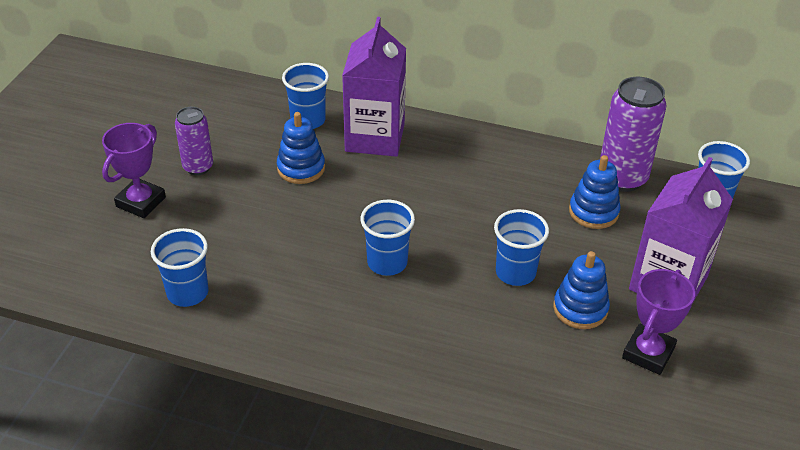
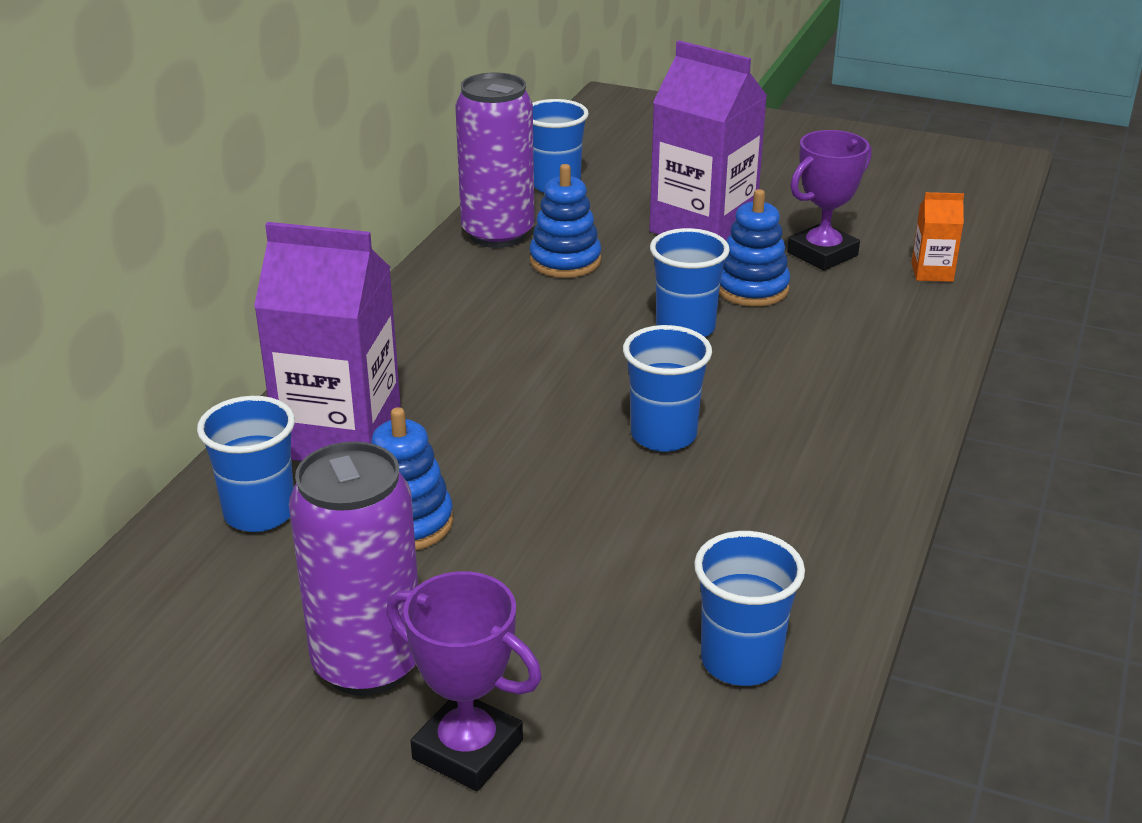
camera: 85 degrees left, 10 degrees down
purple can [175,107,213,175] -> purple can [289,442,418,696], size x1.64
purple trophy [622,269,695,375] -> purple trophy turned 75 degrees counterclockwise [787,130,871,270]
none -> orange carton [911,192,964,282]

